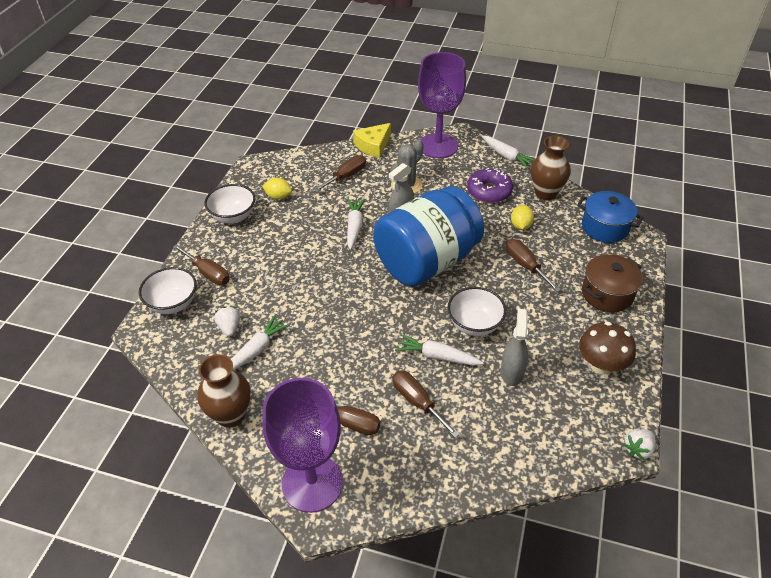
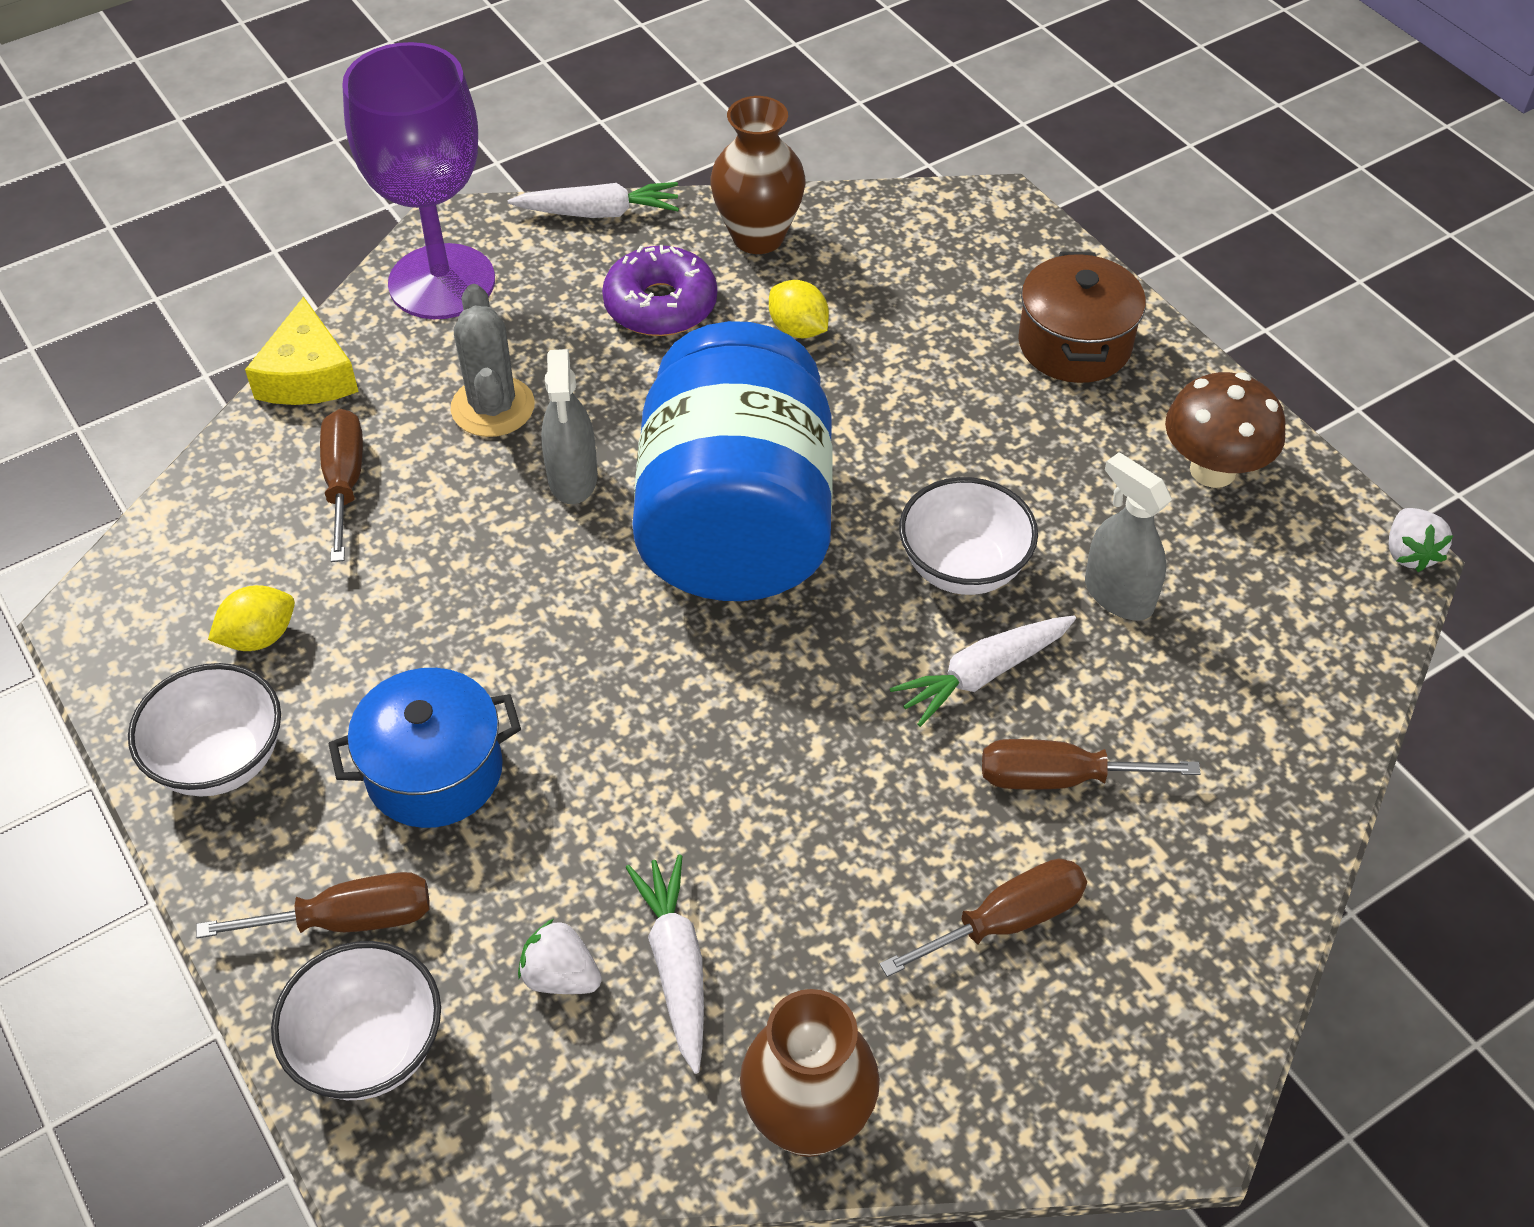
camera: 50 degrees left, 5 degrees up
purple goblet [262,378,343,513] -> none
white carrot [347,198,365,250] -> none
brown screwdriver [506,239,561,292] -> none
blue pot [577,191,644,243] -> blue pot moved to [328,668,521,828]

